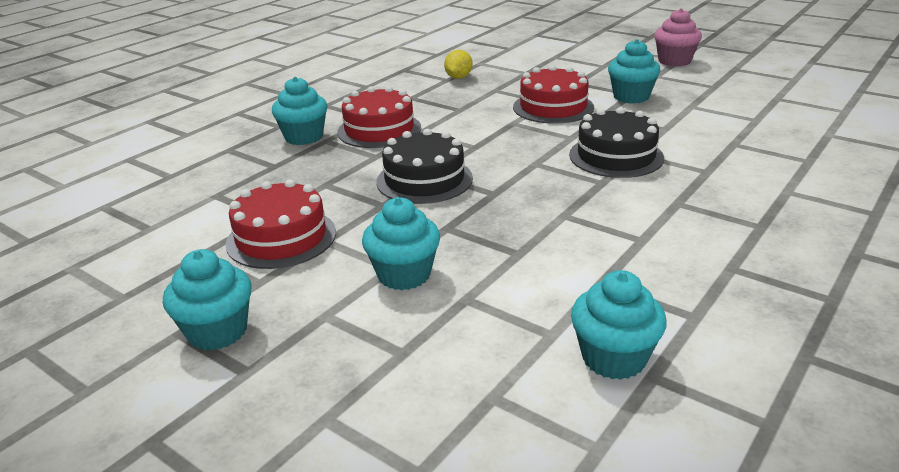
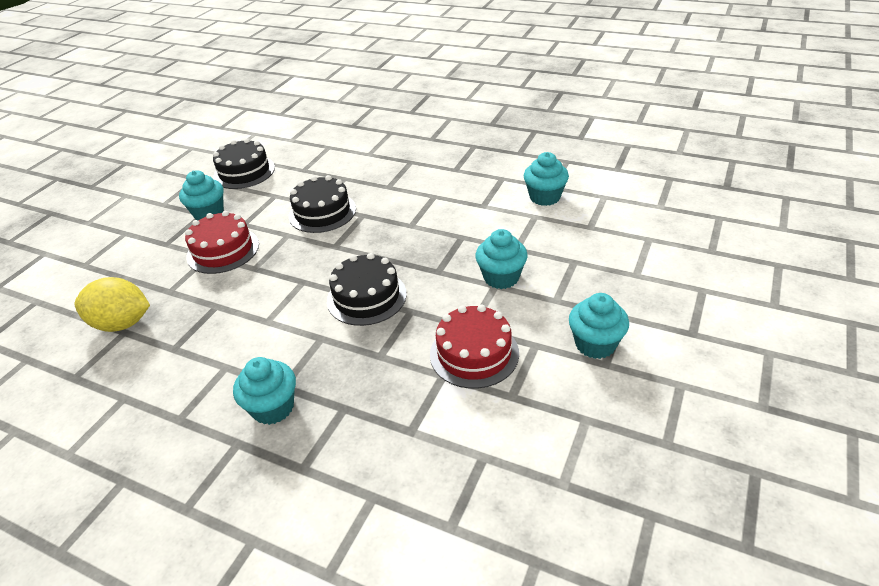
camera: 100 degrees left, 10 degrees up
red cake [337,86,421,148] -> none
yellow lemon [444,50,473,79] -> yellow lemon [75,277,150,332], size x1.71
pink cupcake [654,8,702,66] -> none
none -> black cake [213,138,275,189]

